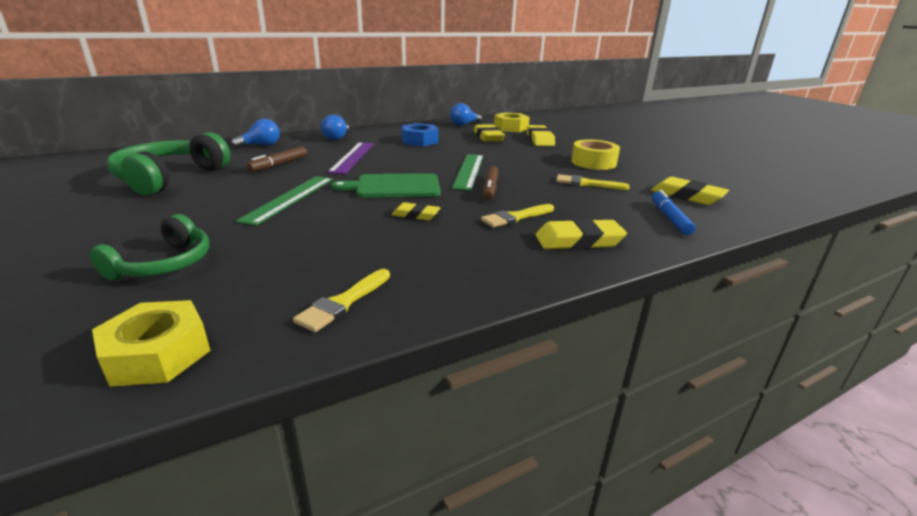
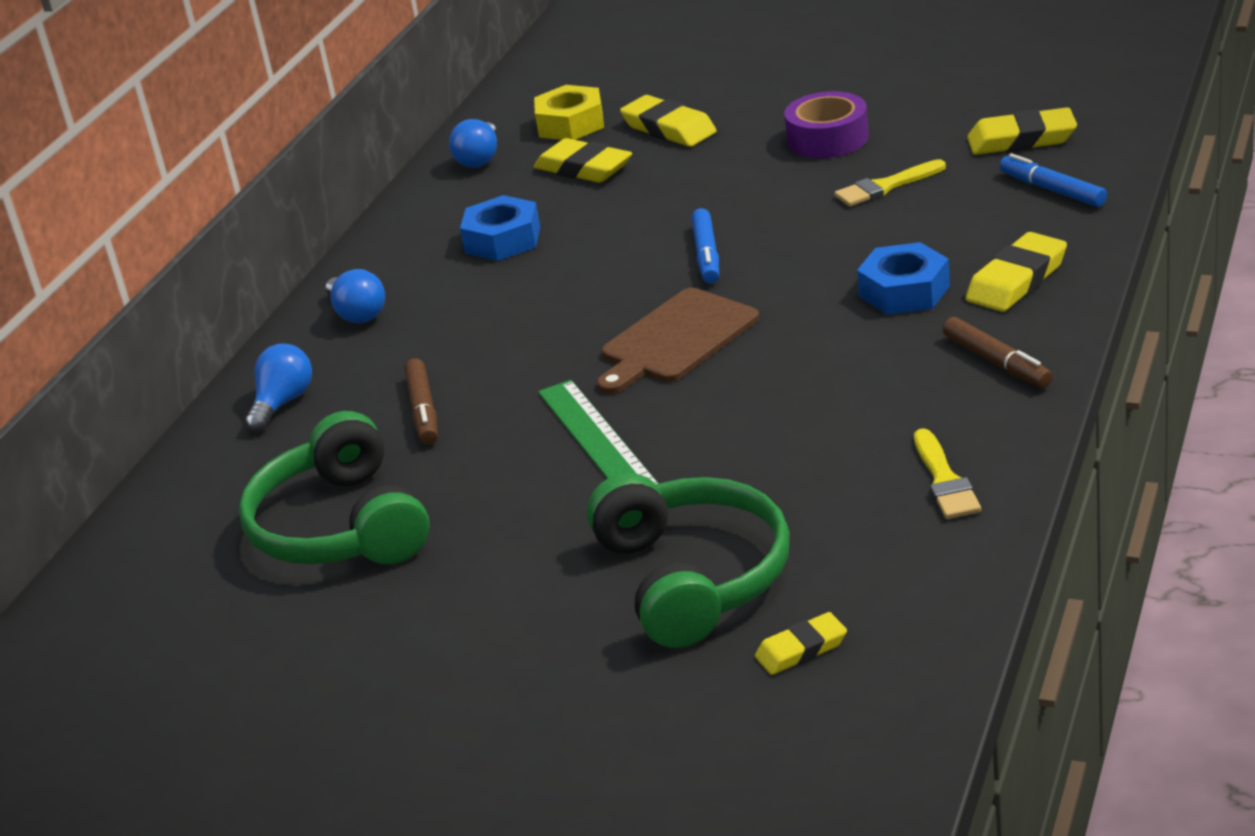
camera: 35 degrees left, 5 degrees up
green headphones [90,214,210,281] -> green headphones [587,473,790,648], size x1.57
yellow nut [92,300,211,387] -> none
purple ruler [327,142,374,174] -> none
green cutting board [331,173,441,198] -> brown cutting board [597,288,759,394]
yellow eraser [392,202,441,221] -> yellow eraser moved to [755,612,847,675]
green ruler [452,154,483,191] -> blue marker [691,208,719,283]
yellow brush [481,204,554,228] -> blue nut [857,242,950,315]
brown marker [483,166,498,201] -> brown marker moved to [943,317,1053,388]
yellow tape [571,139,620,170] -> purple tape [784,91,869,158]

